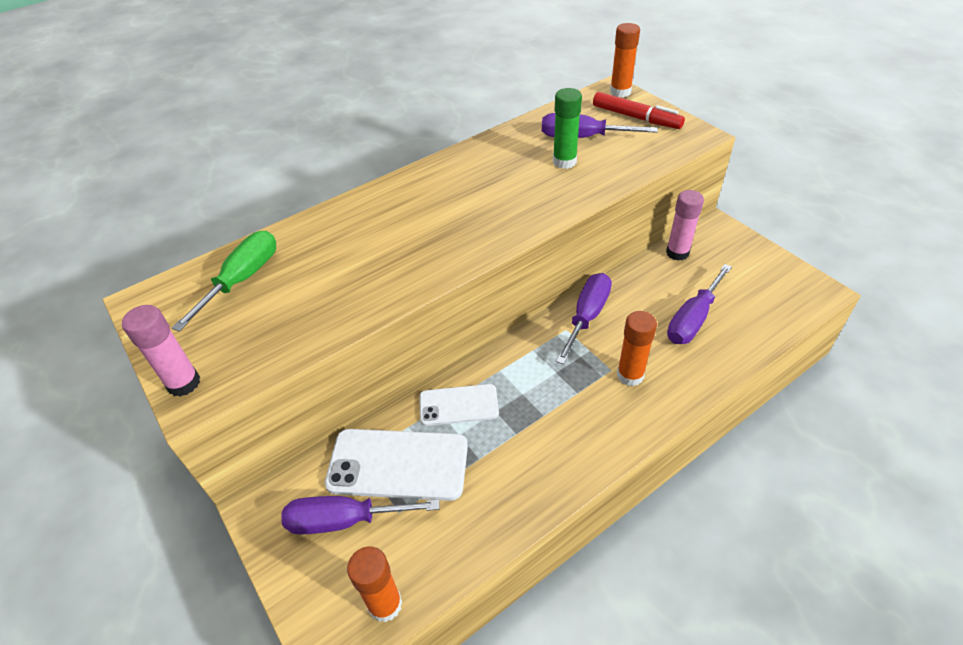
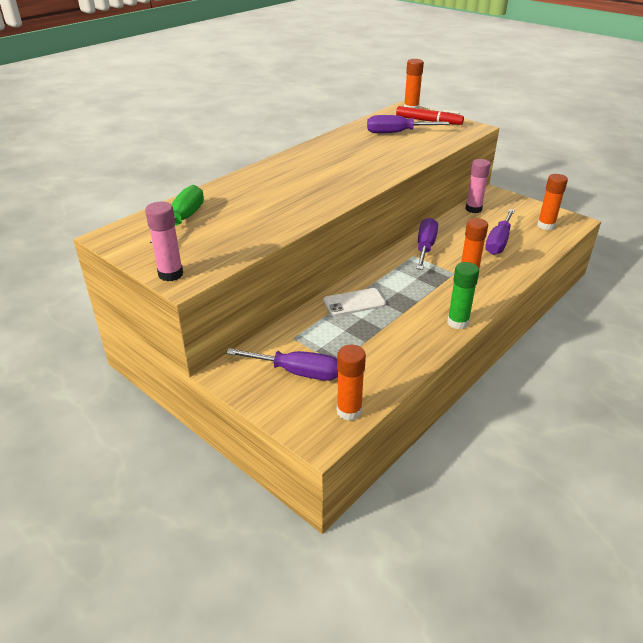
camera: 15 degrees left, 10 degrees down
purple screwdriver [282,496,440,535] -> purple screwdriver turned 150 degrees counterclockwise [226,348,338,381]
white phone [325,429,468,501] -> none
green glue stick [553,88,582,169] -> green glue stick moved to [447,262,479,329]
none -> orange glue stick [537,174,568,230]

